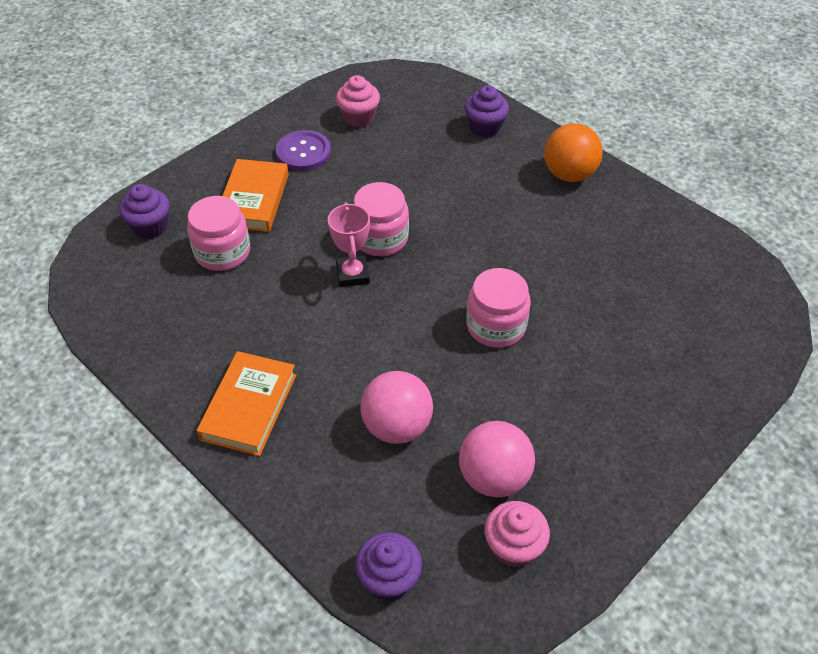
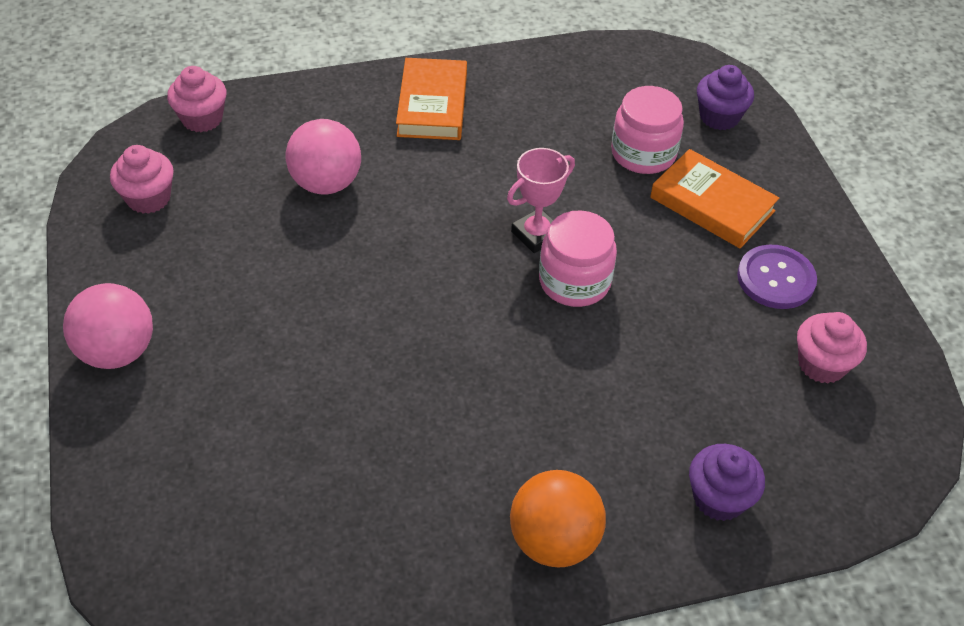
camera: 120 degrees right, 0 degrees up
orange book [196,351,296,456] -> orange book turned 45 degrees clockwise [396,58,467,140]
pink trophy [328,202,370,287] -> pink trophy turned 60 degrees counterclockwise [507,148,575,253]
purple cupcake [355,532,422,601] -> pink cupcake [167,66,227,132]
pink ball [459,421,535,497] -> pink ball moved to [63,283,153,369]
pink jar [466,268,531,348] -> none

